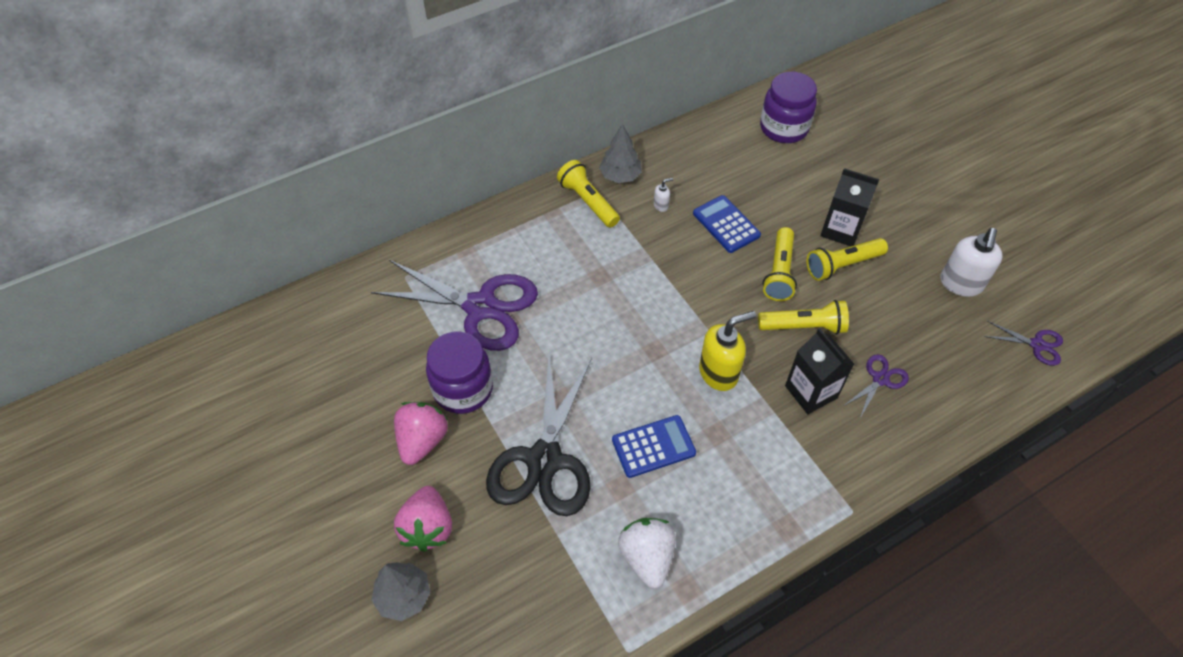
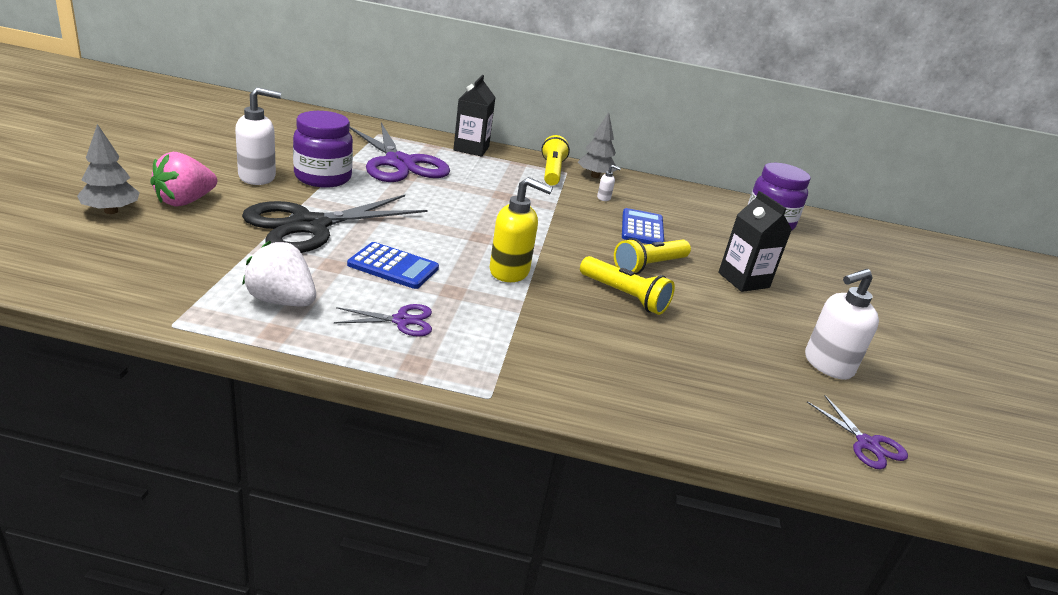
camera: 35 degrees right, 25 degrees down
pink strawberry [394,402,448,465] -> white soap dispenser [235,87,281,185]
white strawberry [618,518,676,589] -> white strawberry turned 90 degrees counterclockwise [242,241,316,306]
black carton [785,328,854,414] -> black carton moved to [453,75,496,157]
yellow flashlight [807,238,888,281] -> none
purple scissors [844,354,909,418] -> purple scissors moved to [334,304,432,337]

